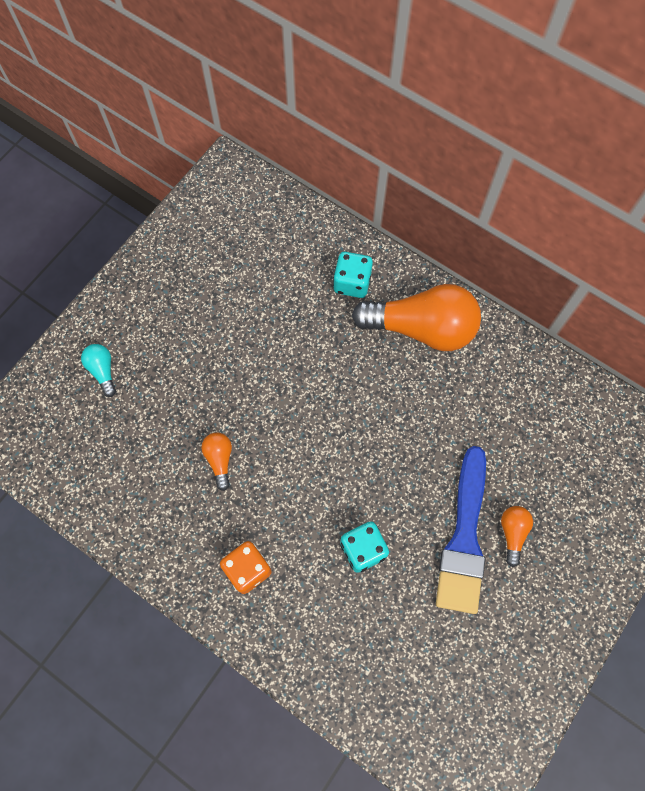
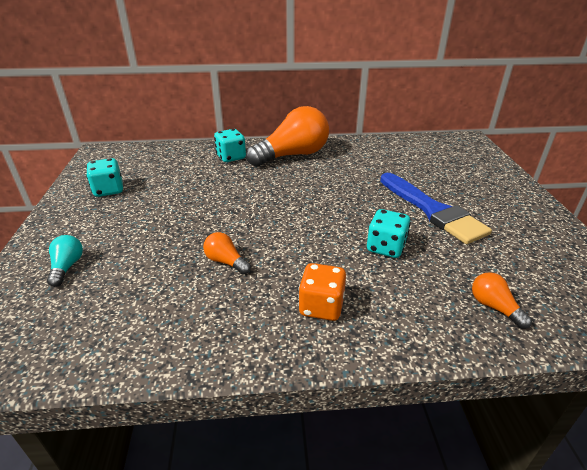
camera: 40 degrees left, 35 degrees down
turquoise light bulb [81,344,116,397] -> turquoise light bulb turned 60 degrees clockwise [47,235,83,287]
orange light bulb [501,506,533,567] -> orange light bulb moved to [472,272,532,329]
none -> turquoise dice [86,158,123,197]

